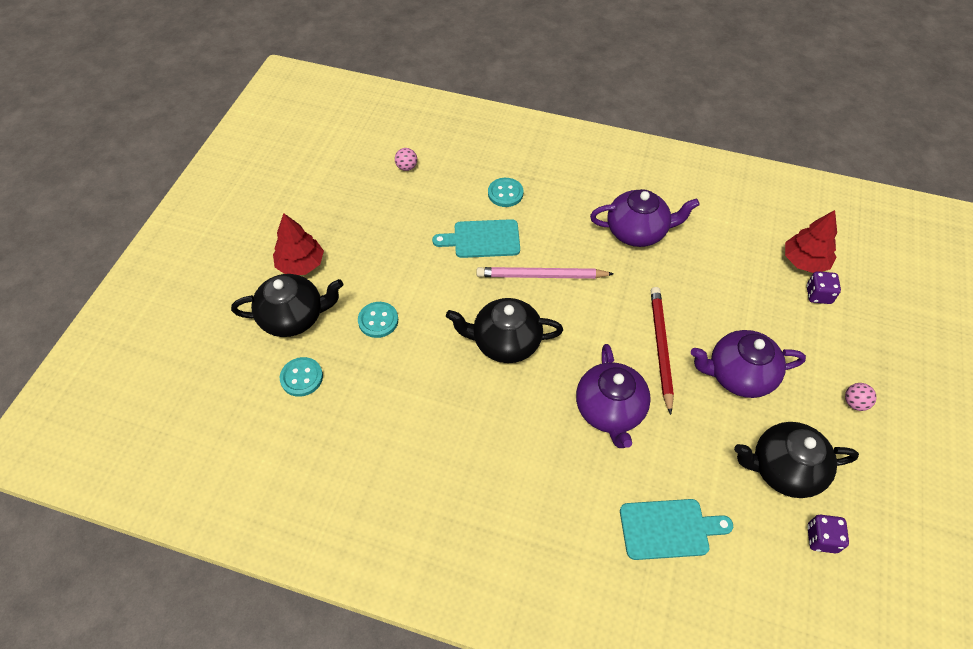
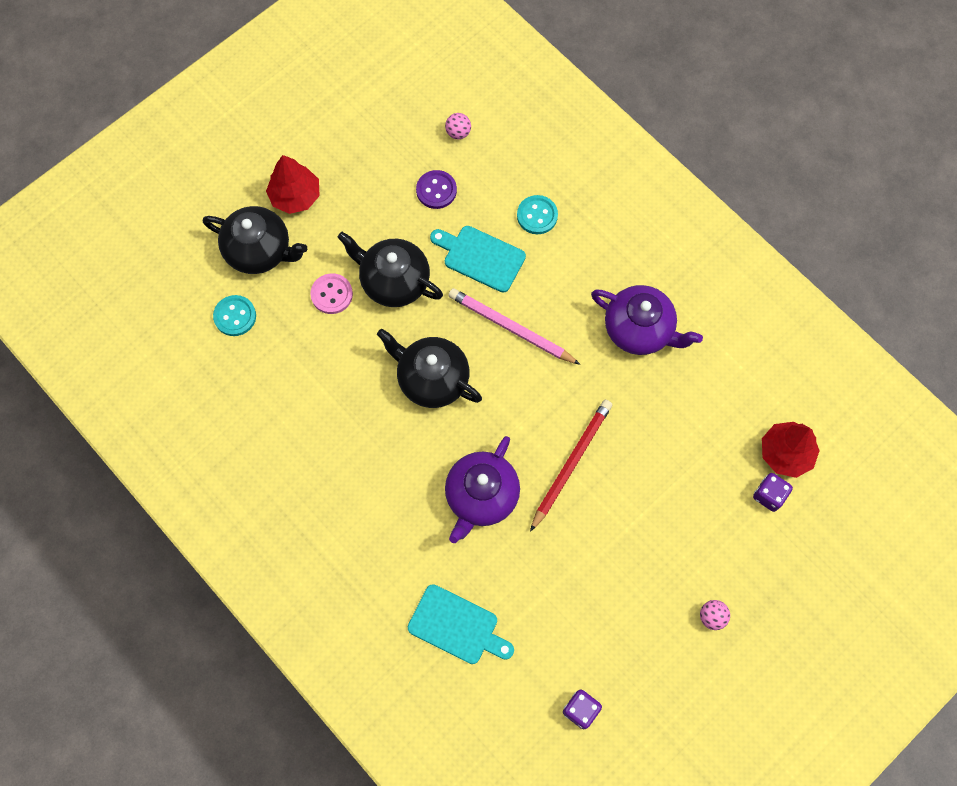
camera: 30 degrees right, 15 degrees up
turquoise button [358,302,398,338] -> pink button [310,273,353,314]
purple teapot [691,330,806,398] -> none
black teapot [734,422,859,498] -> black teapot moved to [337,232,443,307]
none -> purple button [416,170,457,209]

